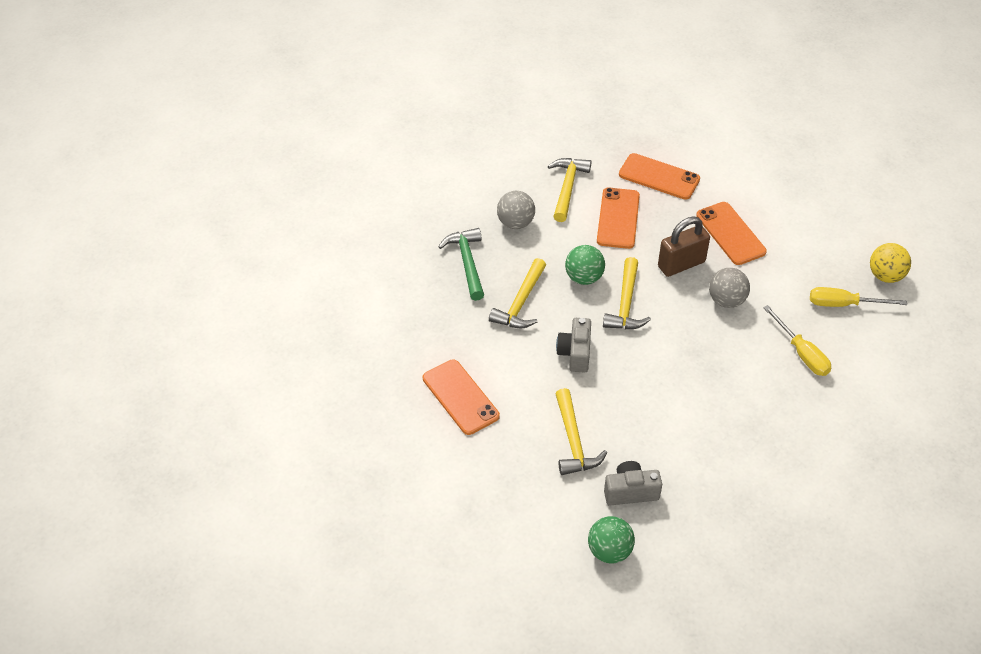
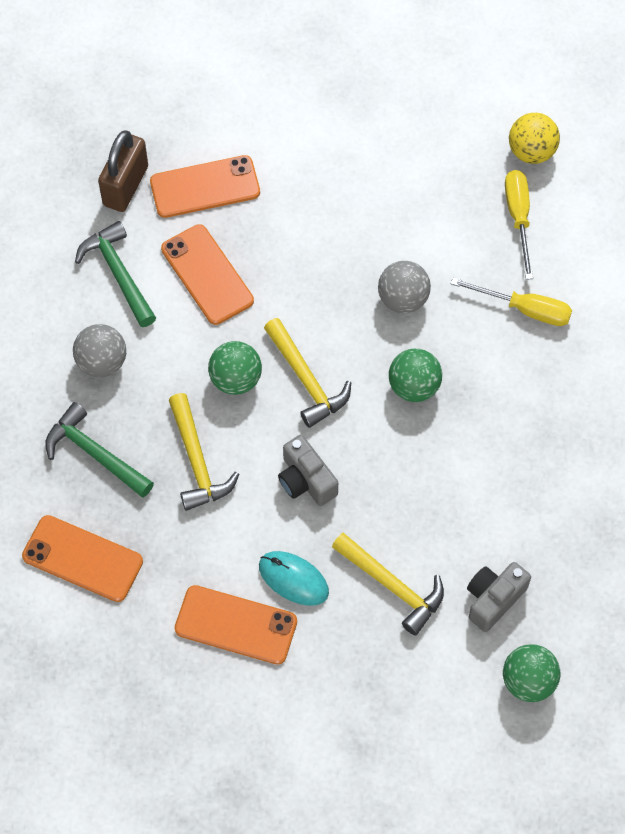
camera: 40 degrees left, 15 degrees up
yellow hammer [548,158,591,222] -> green hammer [75,221,156,327]
brown padlock [658,216,710,277] -> brown padlock moved to [98,131,148,212]
orange phone [696,202,767,265] -> orange phone moved to [22,515,143,602]
yellow screwdriver [810,287,907,307] -> yellow screwdriver turned 120 degrees clockwise [505,170,533,280]
none -> turquoise mouse [259,551,329,606]
none -> green ball [389,349,442,402]

